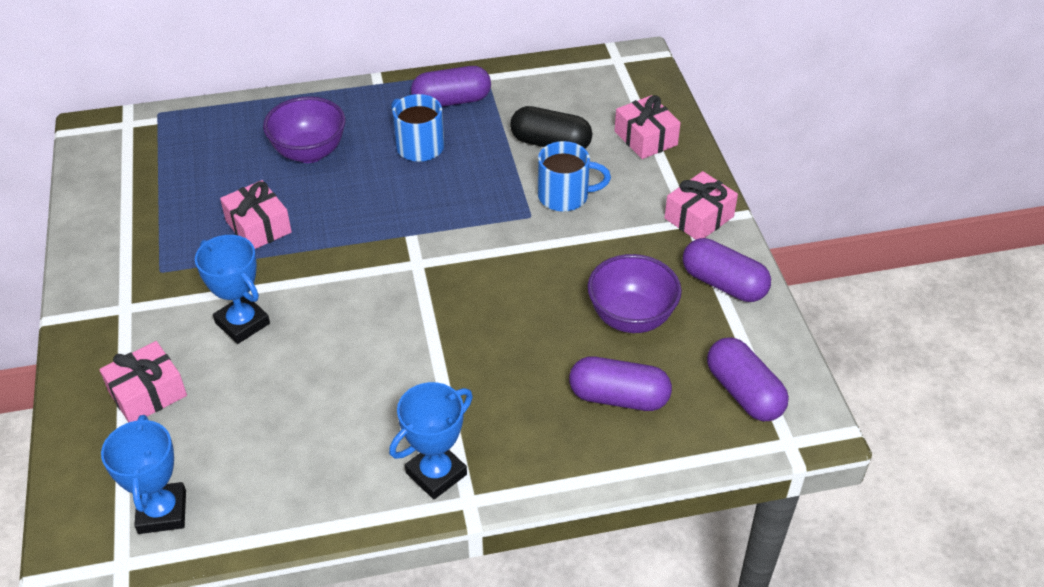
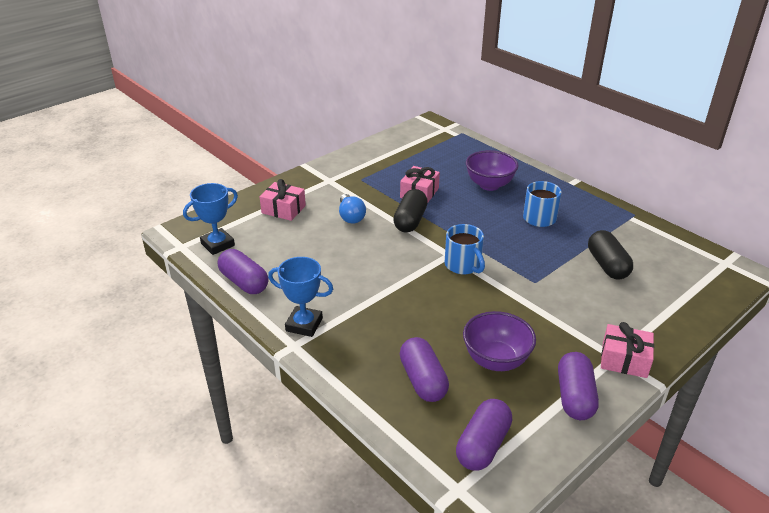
camera: 60 degrees right, 10 degrees down
blue trophy [195,235,270,344] -> blue light bulb [339,194,366,224]
purple capsule [411,66,491,107] -> purple capsule moved to [218,249,269,294]
blue mug [538,141,611,212] -> blue mug moved to [445,224,485,274]
pink gift [615,95,681,159] -> none
none -> black capsule [393,189,428,233]

